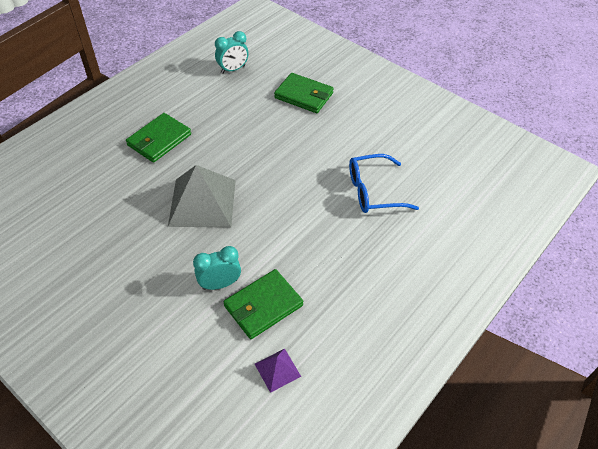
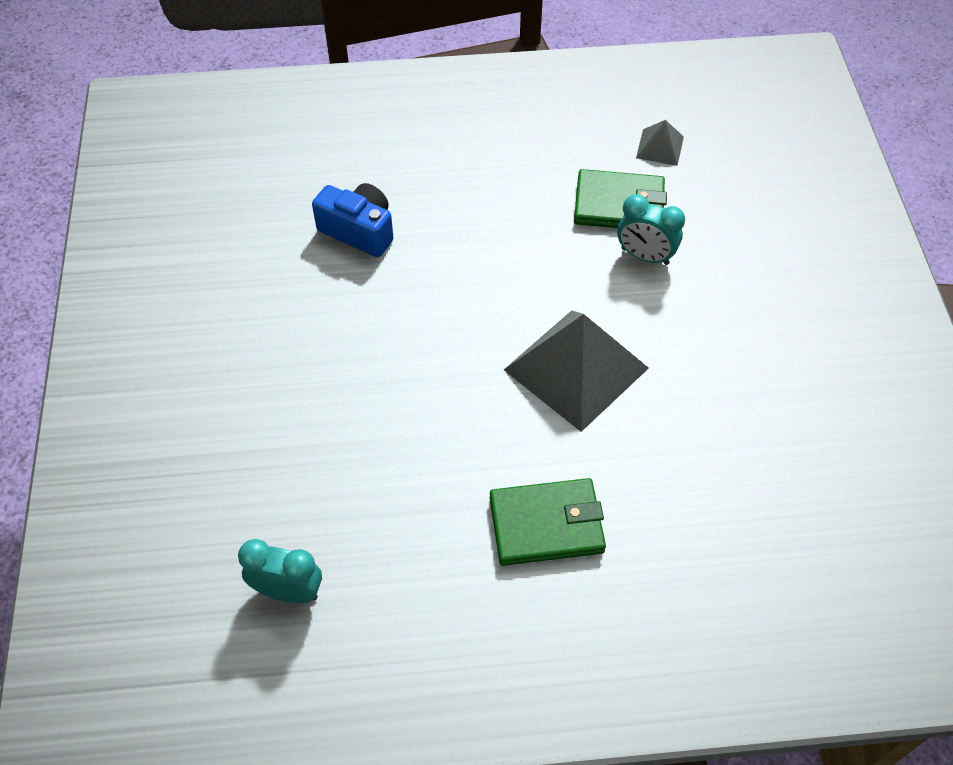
camera: 135 degrees left, 5 degrees up
purple pyramid [255,349,301,393] -> grey pyramid [636,120,684,166]
green wallet [274,73,334,113] -> none
blue glasses [349,154,419,213] -> blue camera [312,183,394,257]

